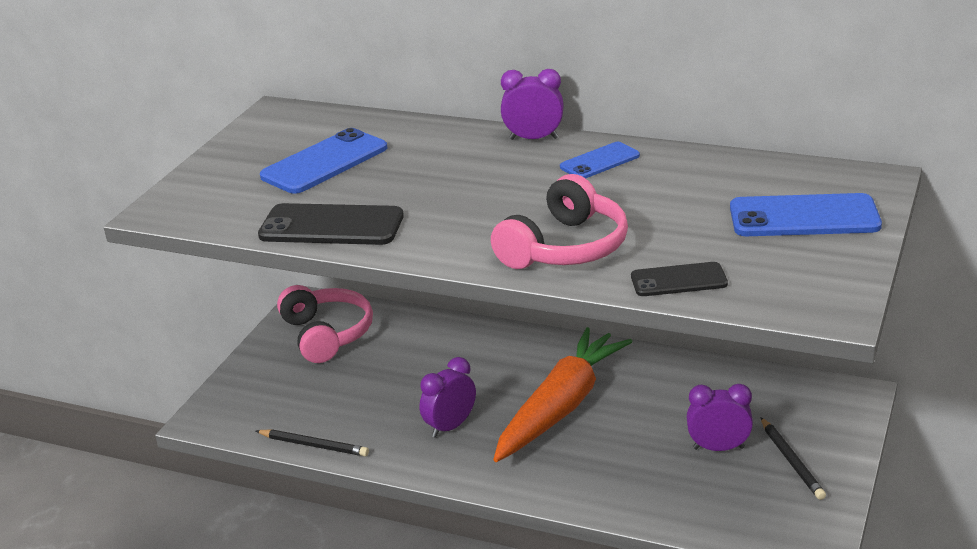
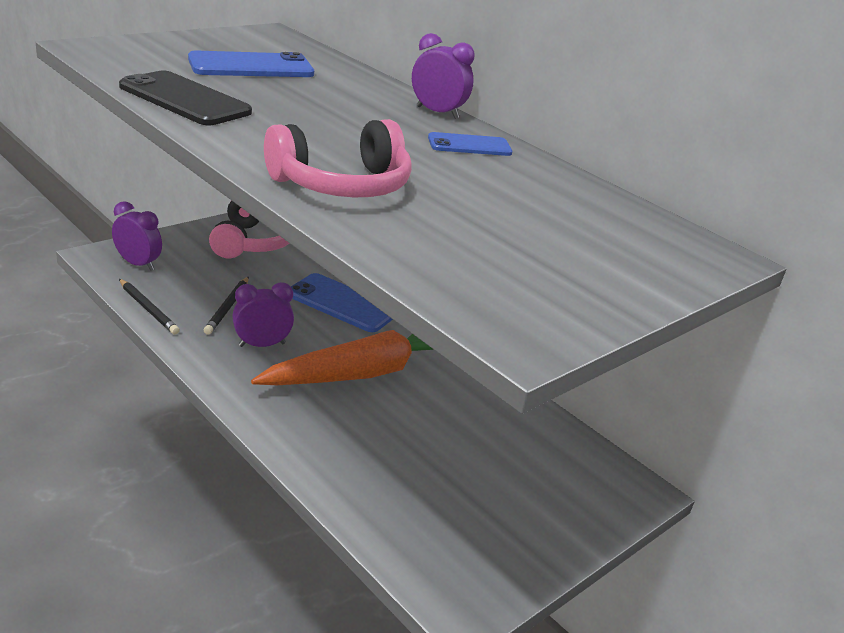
camera: 20 degrees right, 0 degrees up
black phone [631,262,728,296] -> none
purple clock [687,384,753,451] -> purple clock moved to [112,201,162,271]
blue phone [730,193,882,236] -> blue phone moved to [291,273,393,332]
black pencil [761,418,826,500] -> black pencil moved to [204,277,249,335]

